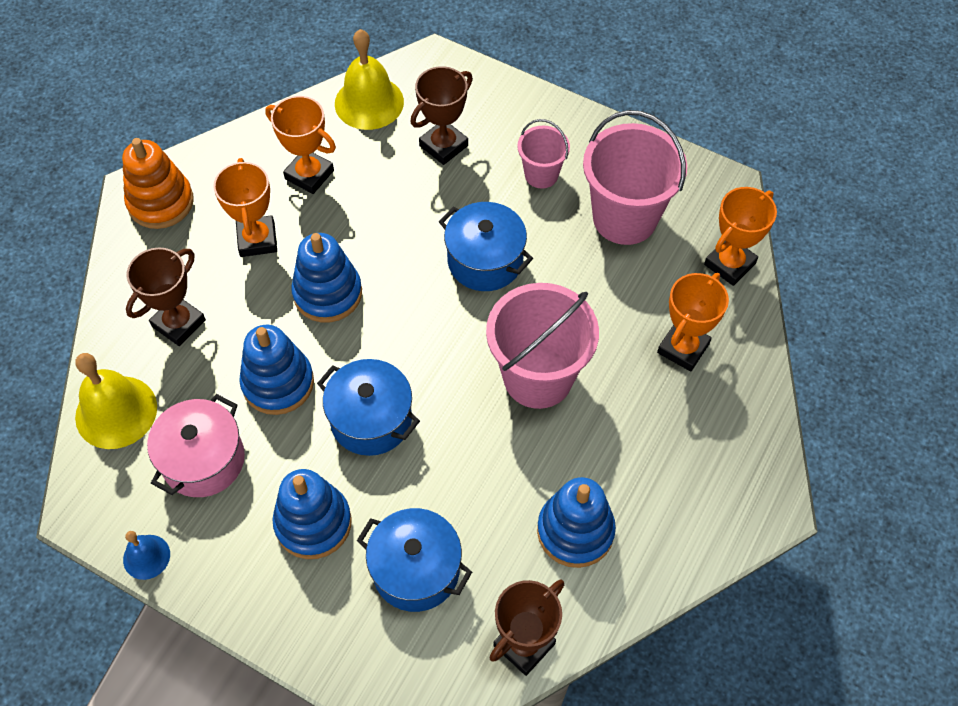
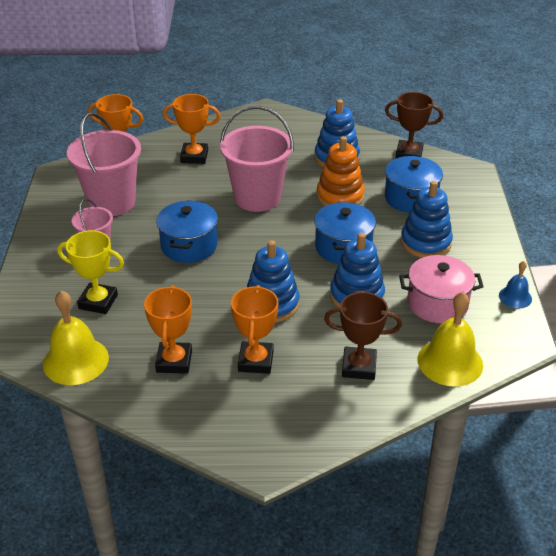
camera: 120 degrees left, 20 degrees down
orange stacking toy [122,138,194,229] -> orange stacking toy moved to [317,136,365,206]
orange trophy [213,158,277,257] -> orange trophy turned 45 degrees counterclockwise [231,285,278,374]
brown trophy [411,66,473,165] -> yellow trophy [57,230,124,314]

